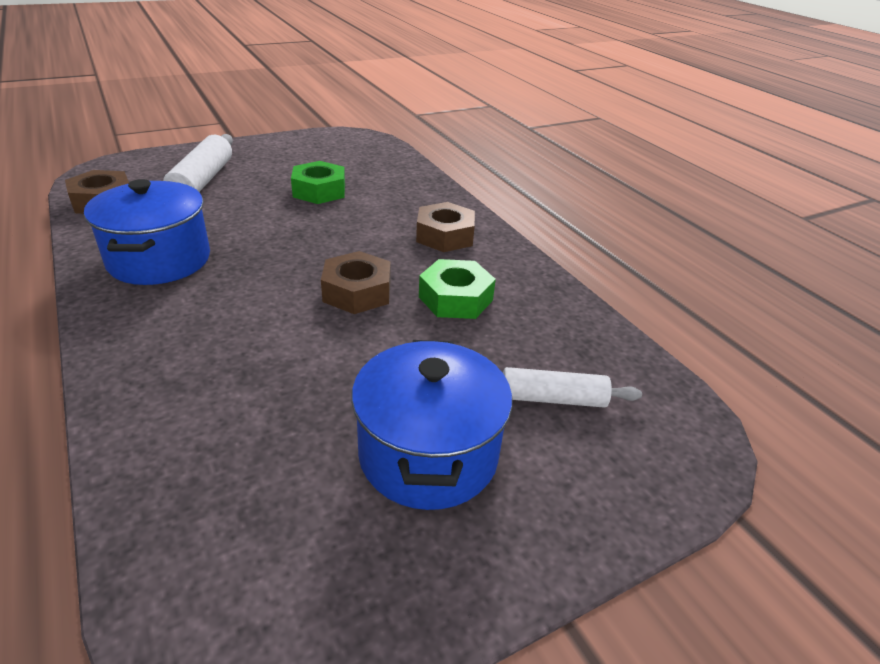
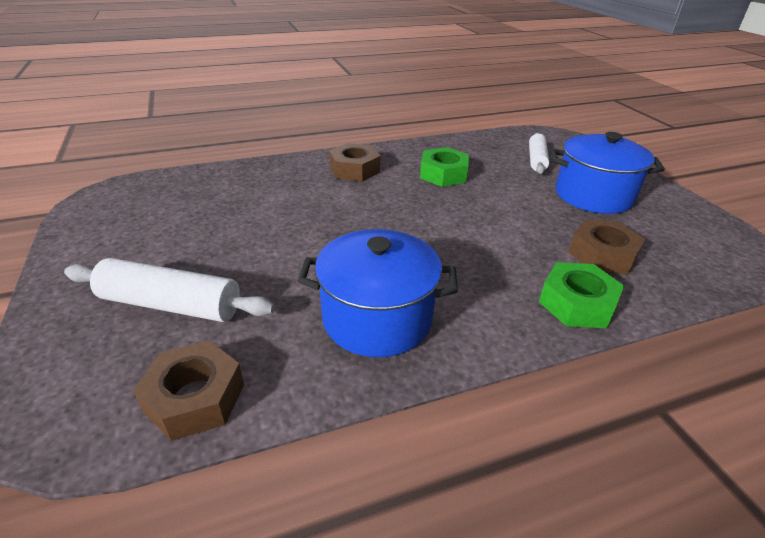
camera: 80 degrees left, 0 degrees up
green nut [291,161,345,204] -> green nut moved to [539,262,624,328]
brown nut [321,251,391,314] -> brown nut moved to [569,219,645,275]

